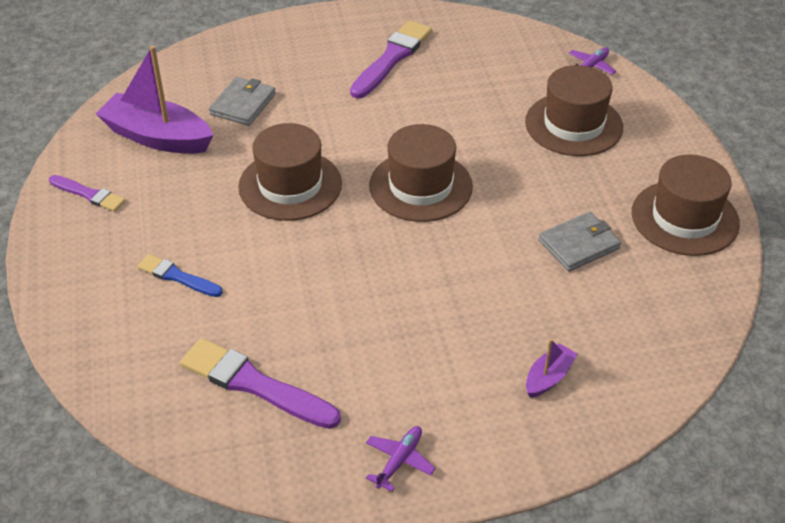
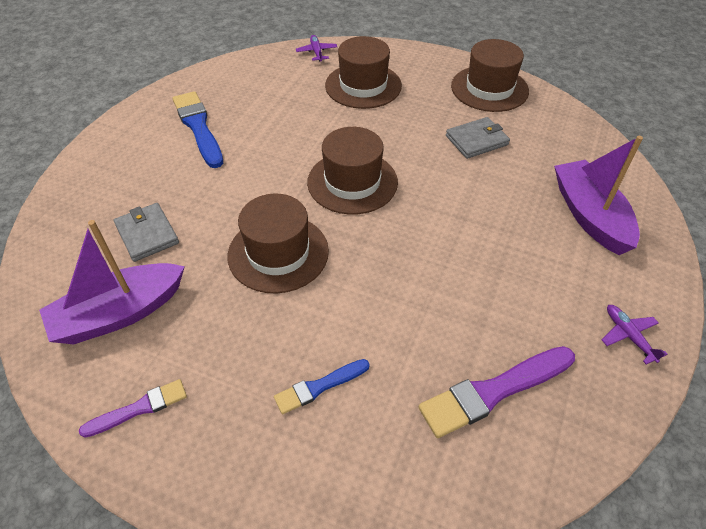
camera: 55 degrees left, 5 degrees up
purple brush [350,20,432,98] -> blue brush [173,91,223,168]
purple boat [526,339,577,398] -> purple boat [554,136,643,255], size x2.10
grey wallet [538,212,621,271] -> grey wallet turned 60 degrees clockwise [446,117,510,159]

